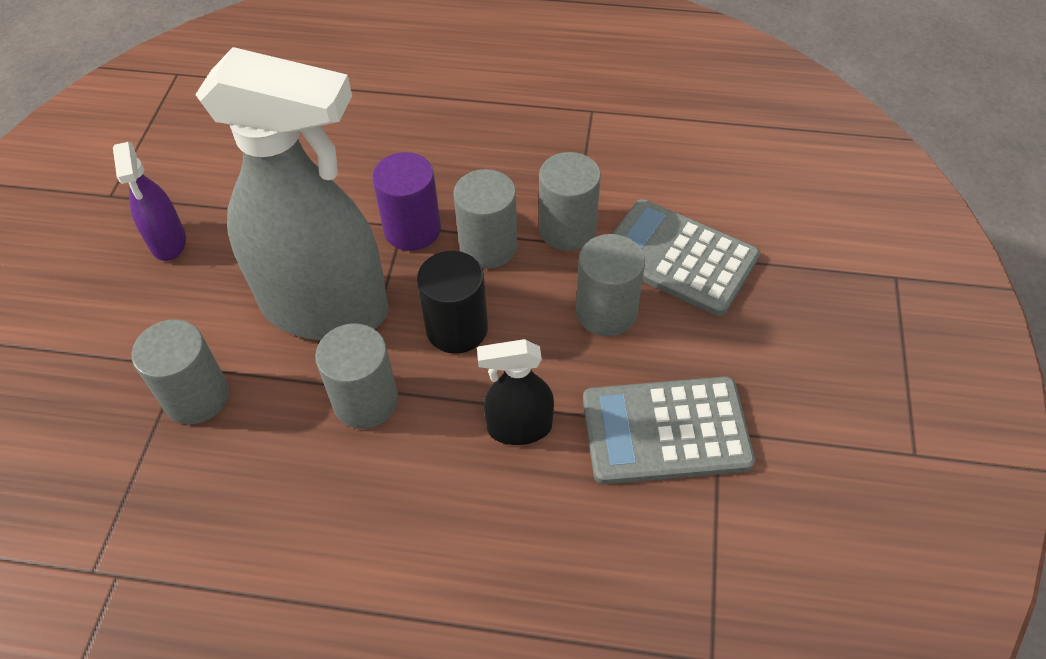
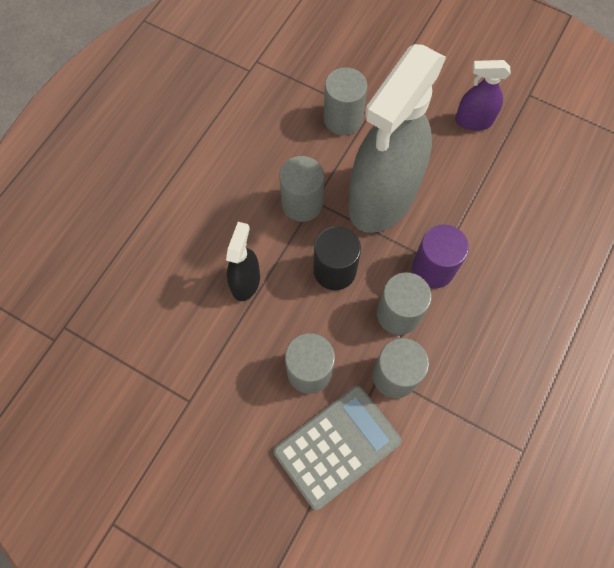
camera: 110 degrees right, 15 degrees up
grey calculator [583,377,755,485] -> none

